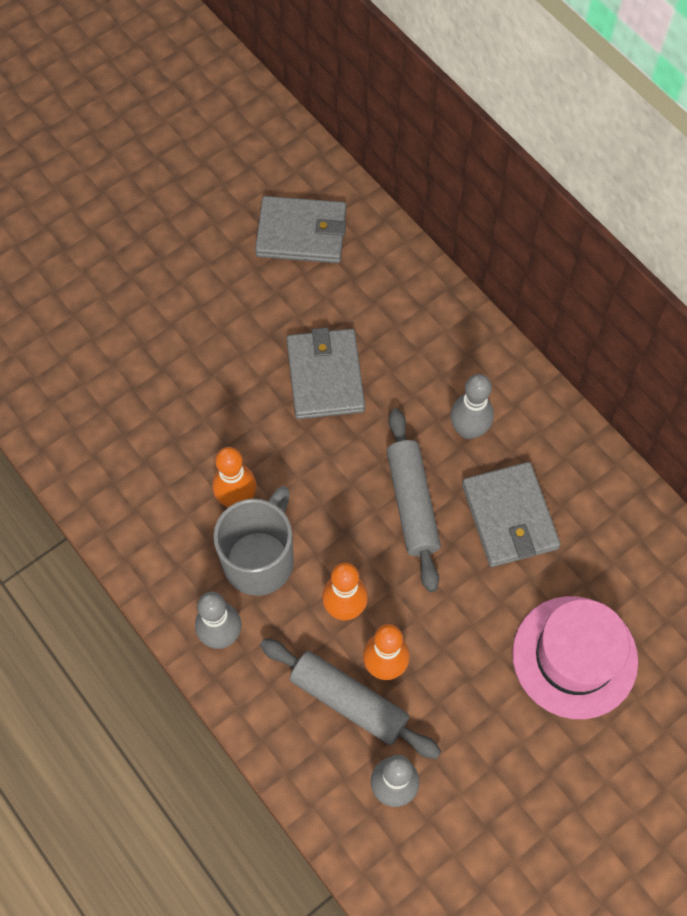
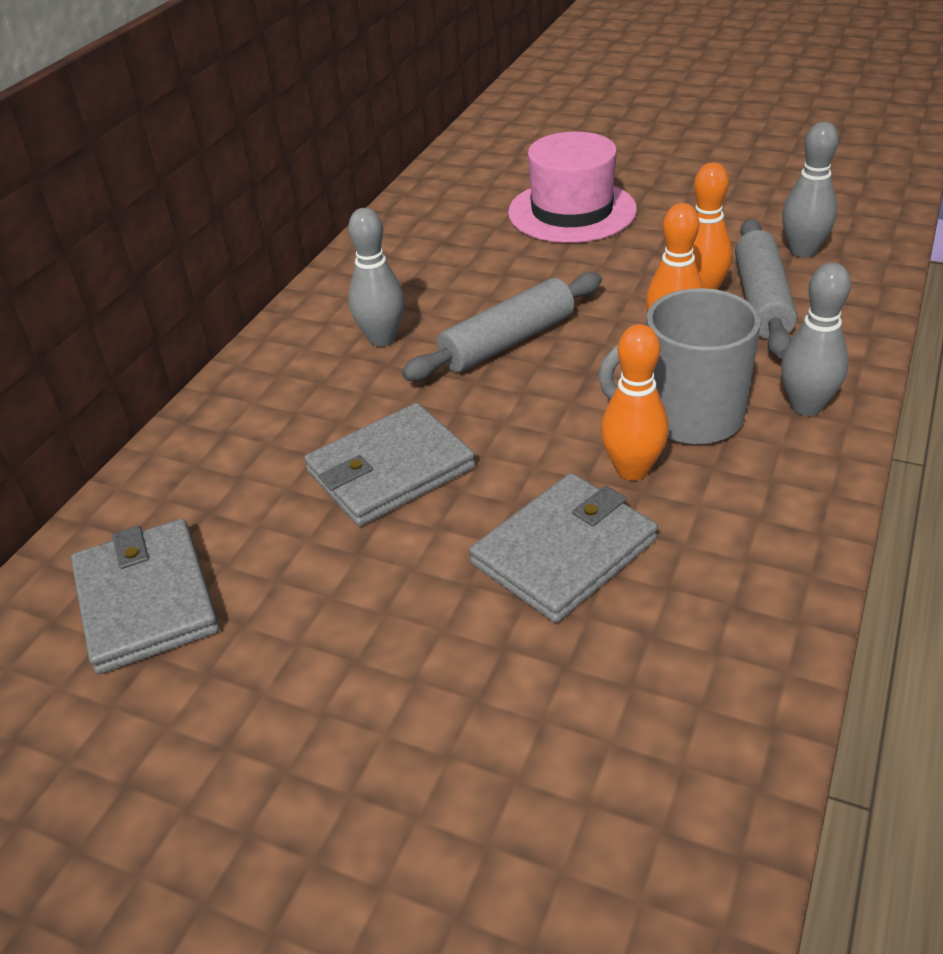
camera: 115 degrees left, 25 degrees down
grey wallet [462,462,561,567] -> grey wallet moved to [469,473,658,623]

